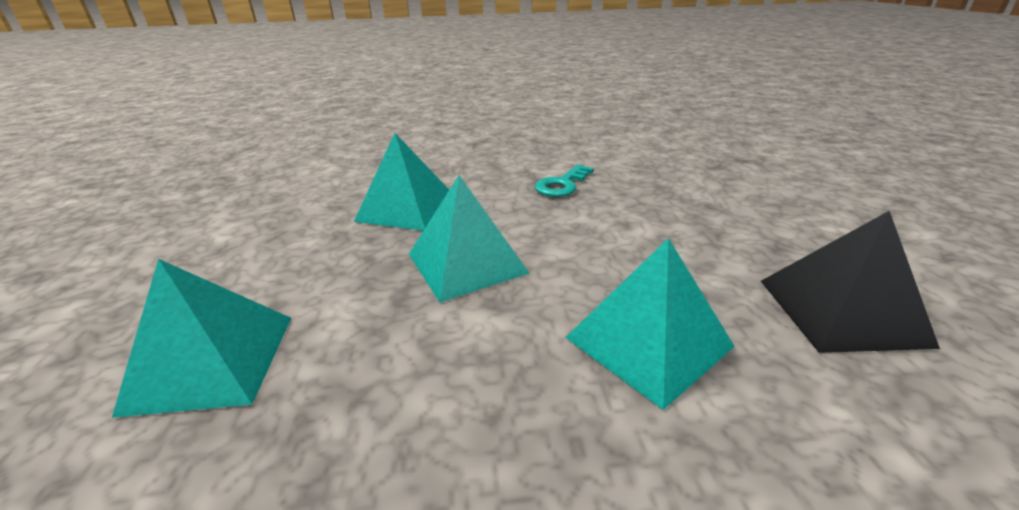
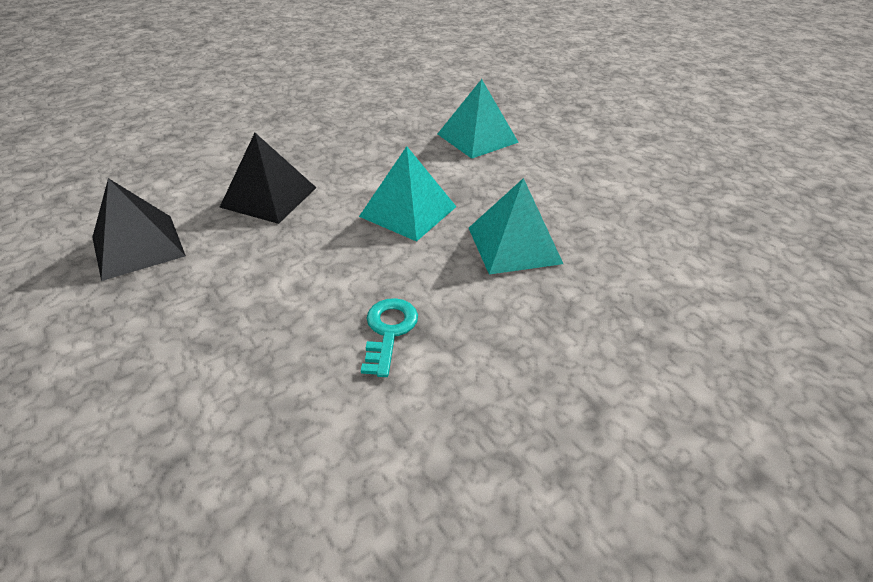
camera: 150 degrees right, 10 degrees up
turquoise pyramid [565,238,735,410] -> black pyramid [220,133,316,224]

